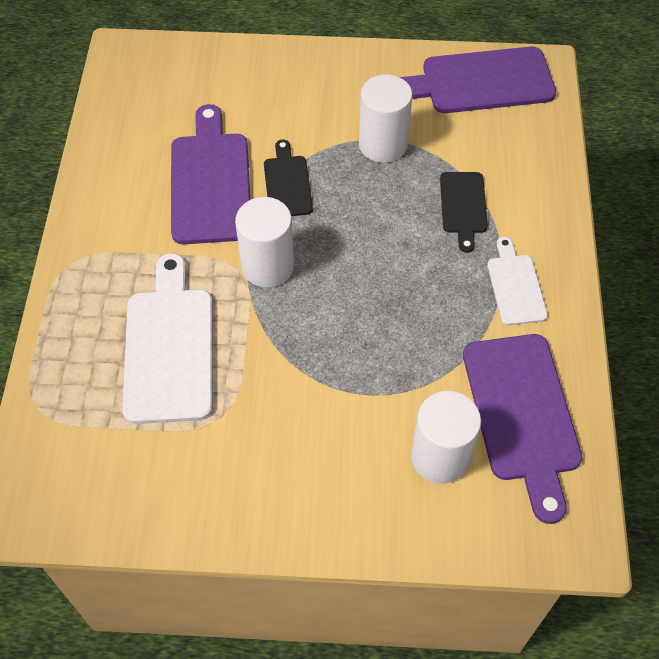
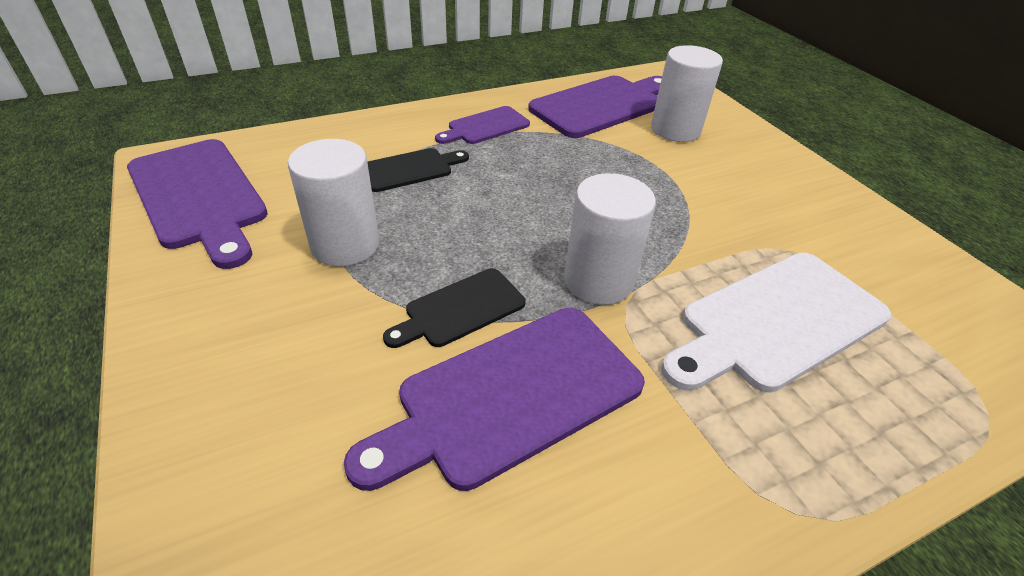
camera: 120 degrees left, 15 degrees down
white cutting board [487,237,548,325] -> purple cutting board [435,106,530,144]

